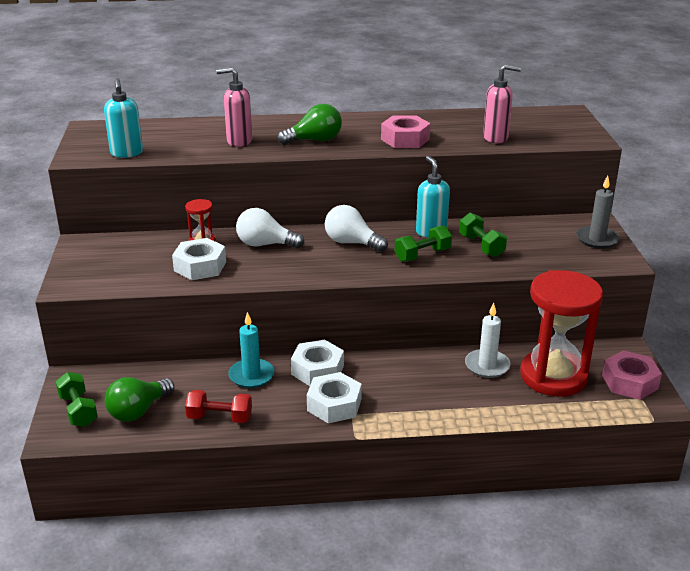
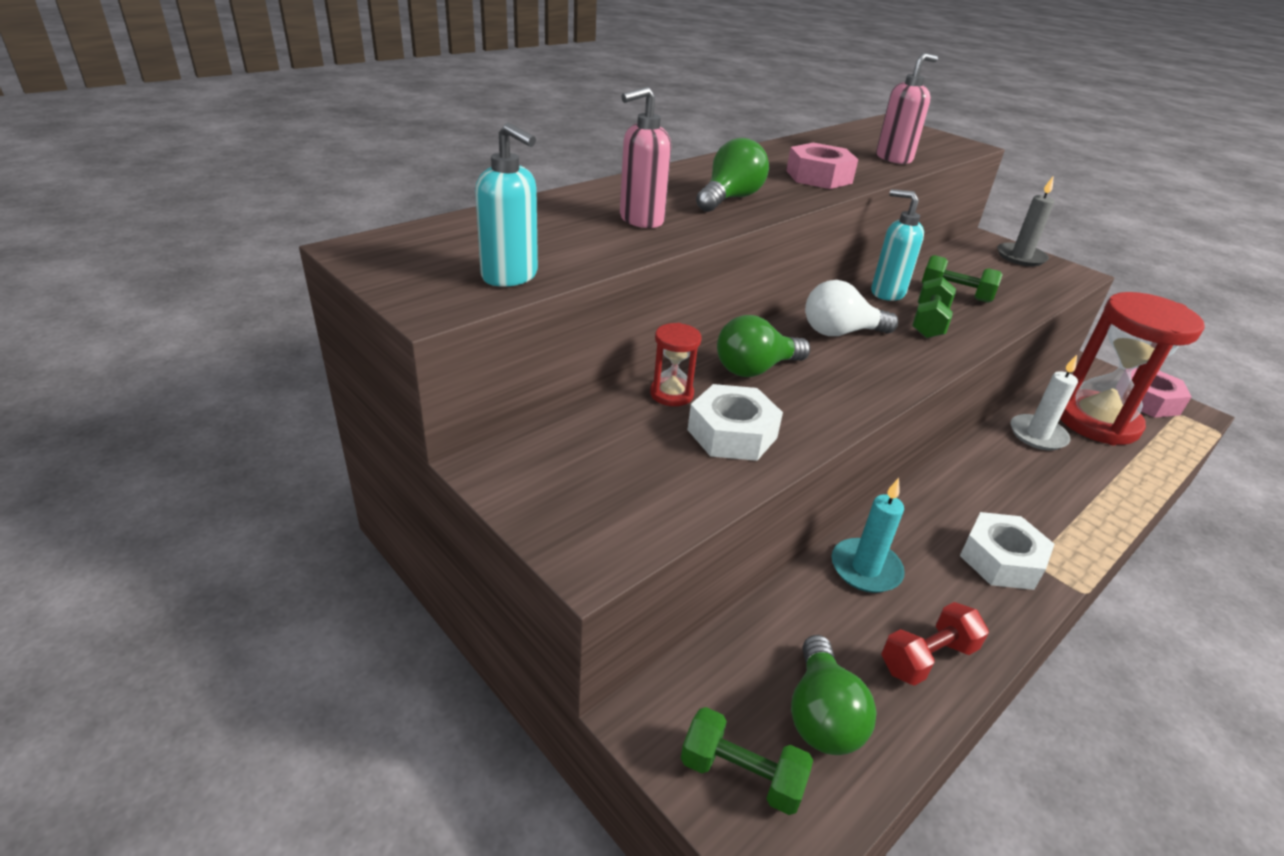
camera: 40 degrees left, 5 degrees up
white light bulb [236,208,305,248] -> green light bulb [717,315,810,377]
white nut [291,340,344,386] -> none

